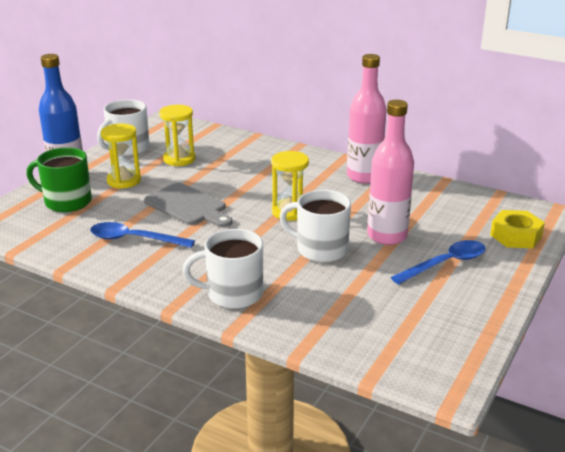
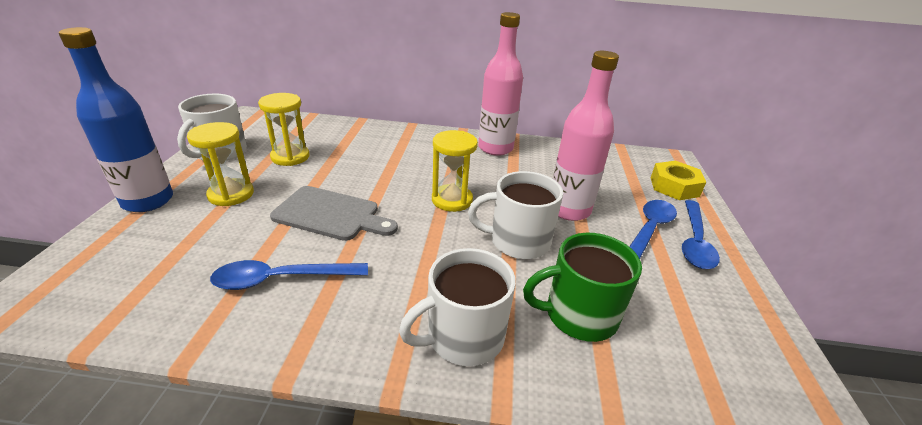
camera: 25 degrees left, 5 degrees up
green mug [27,147,92,212] -> green mug moved to [523,233,642,342]
none -> blue spoon [682,200,720,269]

